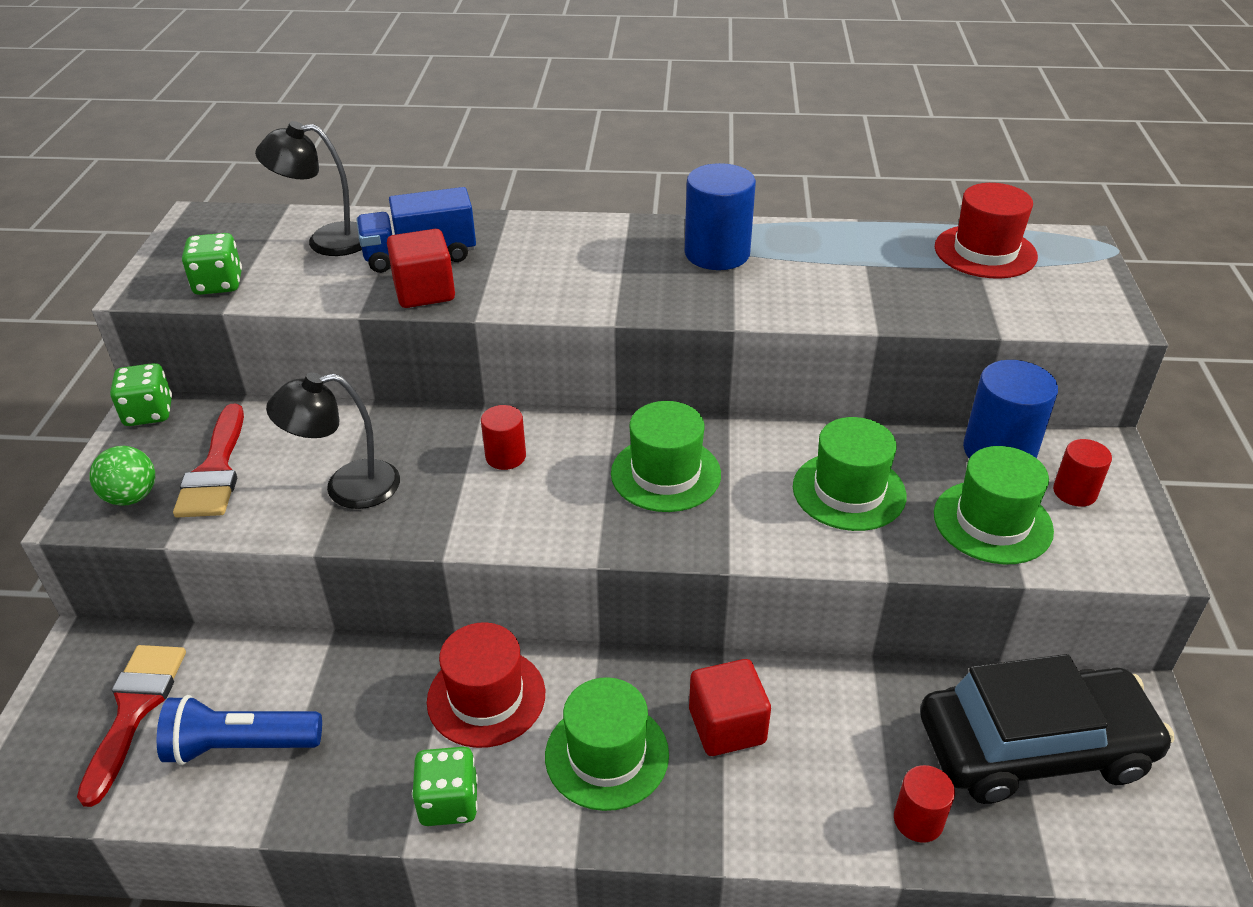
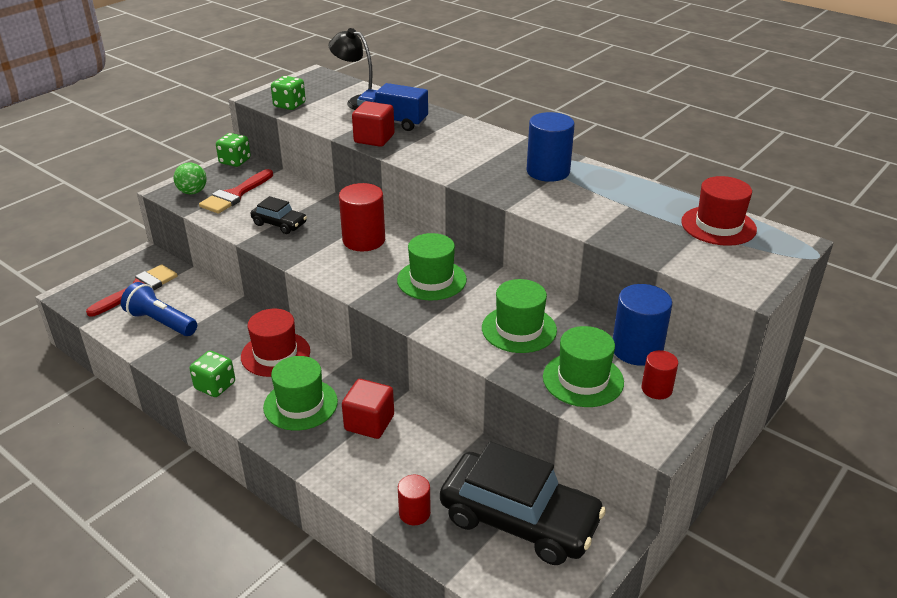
camera: 35 degrees right, 5 degrees down
black lamp [266,372,400,509] -> black car [251,196,307,234]
red cylinder [481,405,526,470] -> red cylinder [339,183,385,251], size x1.75

